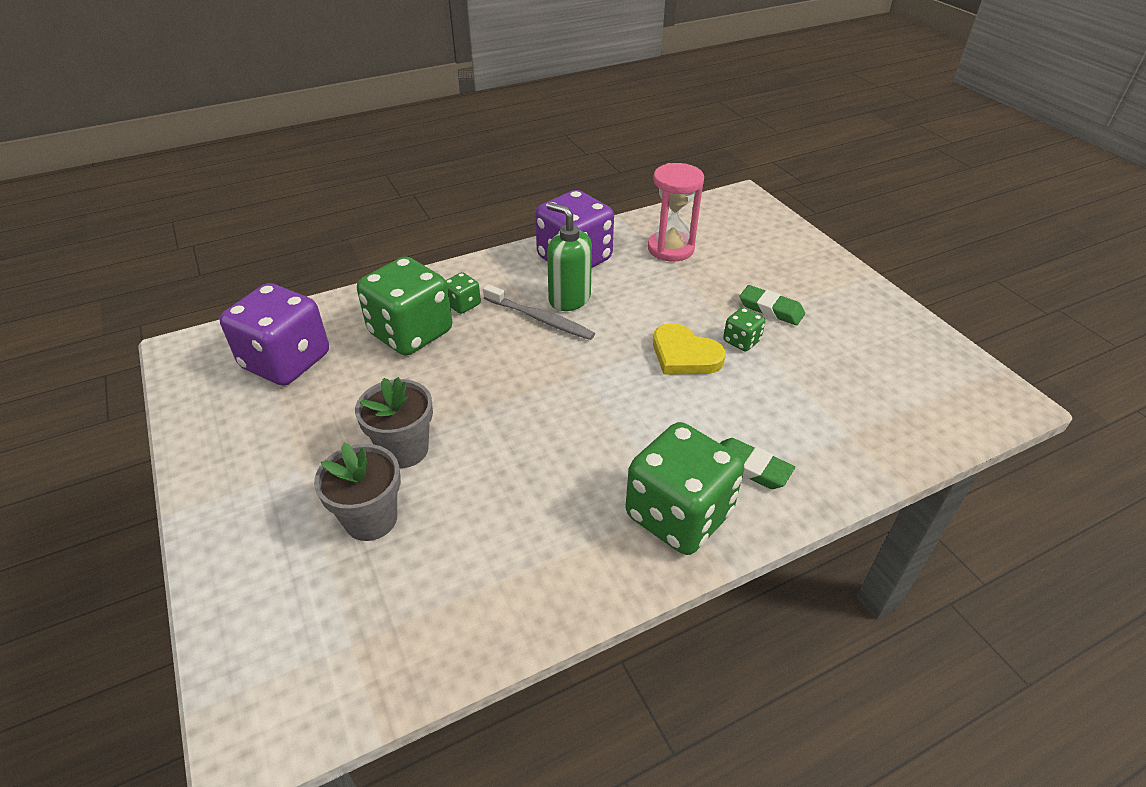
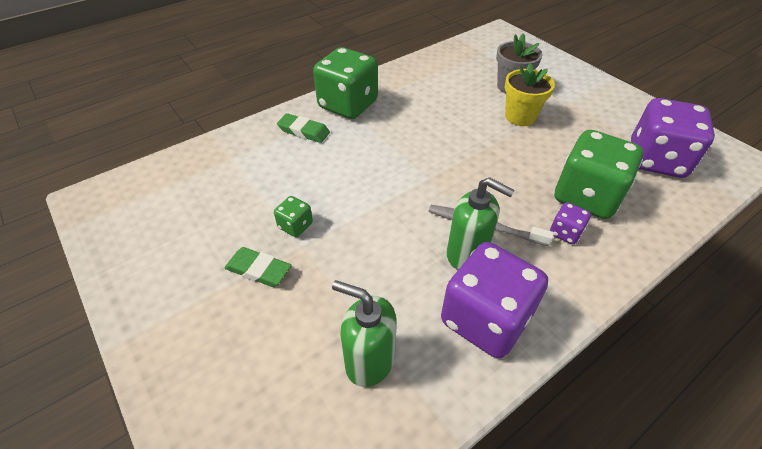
camera: 170 degrees right, 5 degrees up
grey flower pot [355,377,433,468] -> yellow flower pot [505,63,555,126]
green dice [445,272,481,314] -> purple dice [550,202,591,244]
pink hourglass [648,163,704,262] -> green soap dispenser [332,280,397,387]
yellow heart [653,323,726,375] -> none

